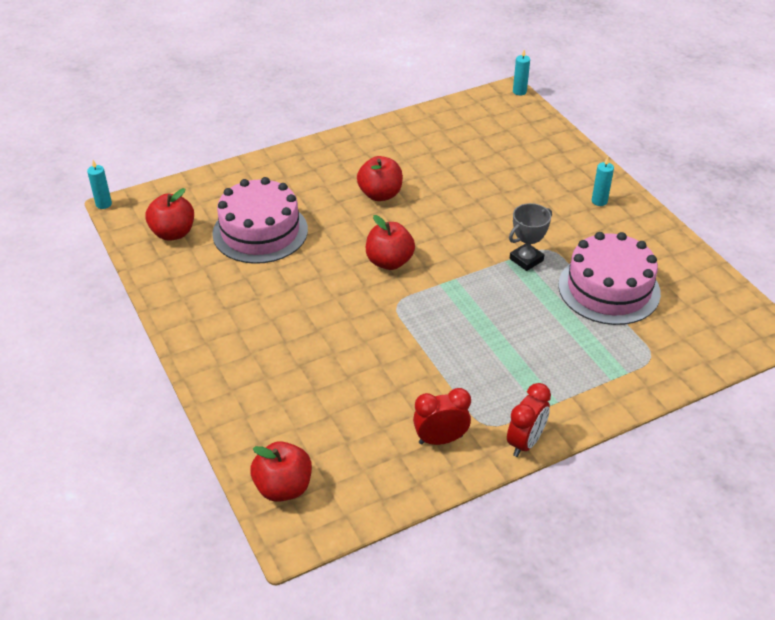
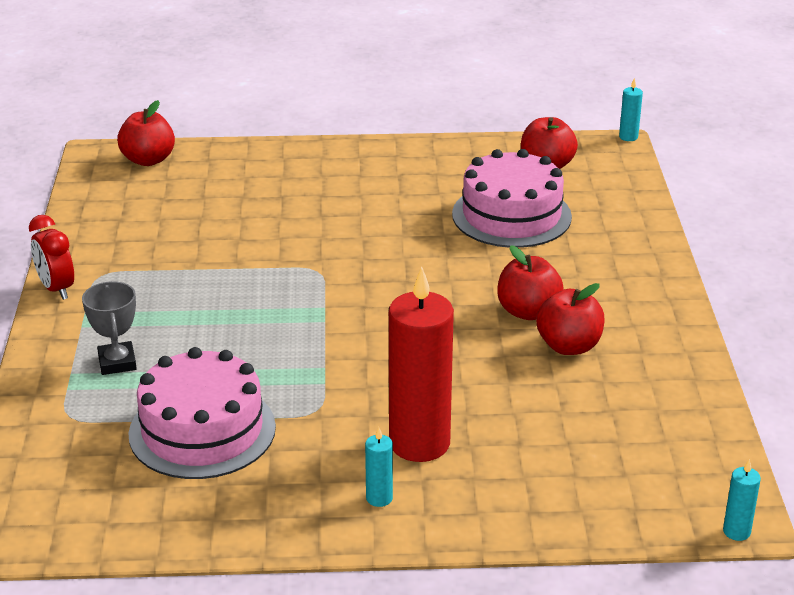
camera: 115 degrees right, 10 degrees down
red apple [366,215,415,270] -> red apple moved to [536,283,605,355]
red clock [413,388,471,445] -> none
grey trophy [509,203,552,271] -> grey trophy moved to [82,281,137,375]
none -> red candle [389,267,454,462]

